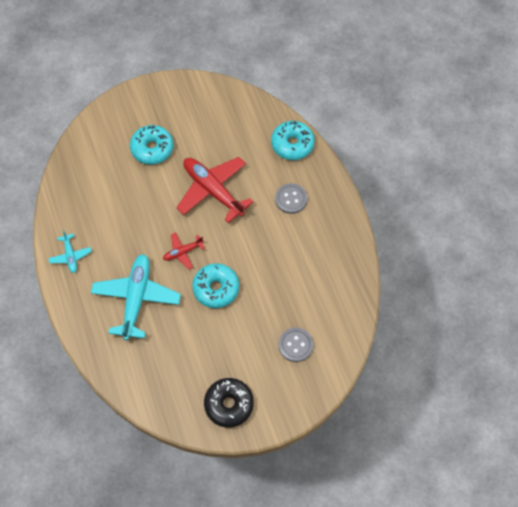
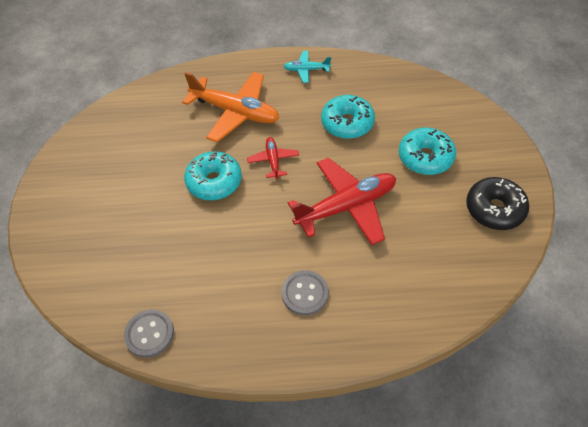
camera: 110 degrees right, 10 degrees down
turquoise plane [91,254,181,340] -> orange plane [182,72,279,142]
black donut [204,378,254,428] -> black donut moved to [466,177,529,230]
turquoise donut [271,121,315,160] -> turquoise donut moved to [321,95,375,139]
grey button [278,327,314,362] -> grey button moved to [124,309,174,358]

